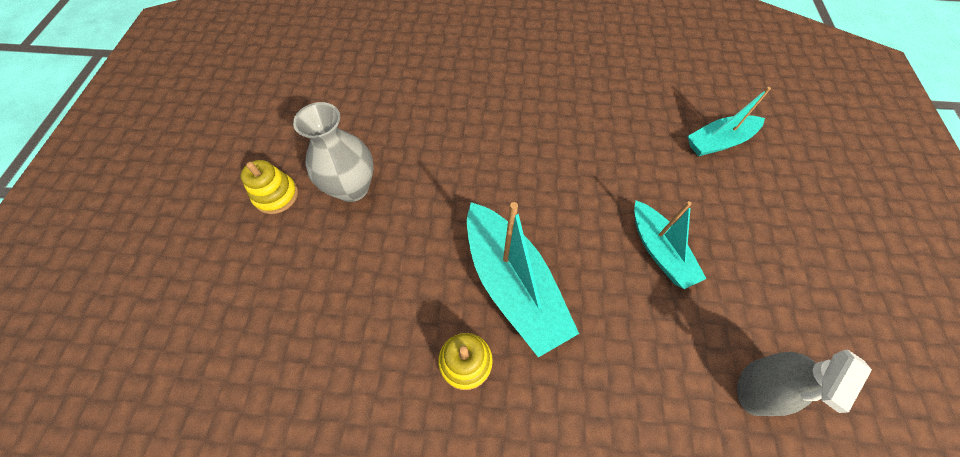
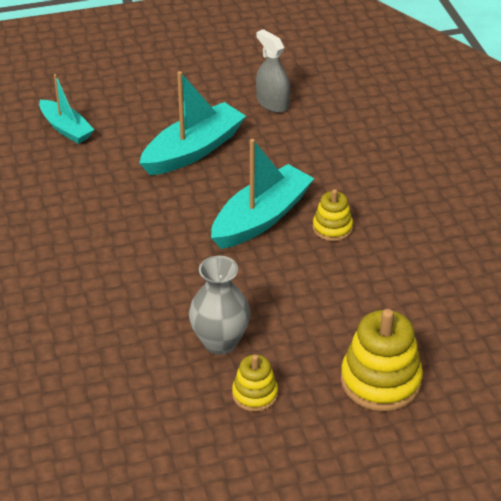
camera: 110 degrees left, 20 degrees down
turquoise boat [634,200,707,289] -> turquoise boat [139,71,246,175], size x1.61
grey spray bottle [737,350,872,416] -> grey spray bottle turned 150 degrees counterclockwise [256,29,290,113]
none -> yellow stacking toy [341,309,423,411]

